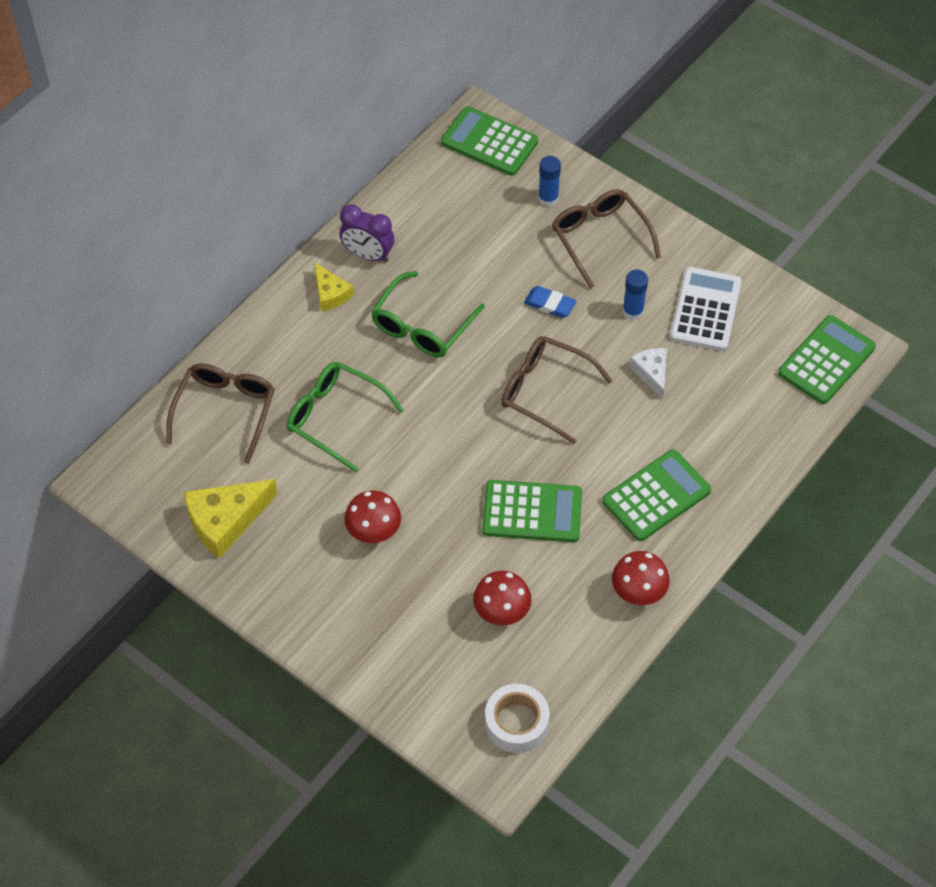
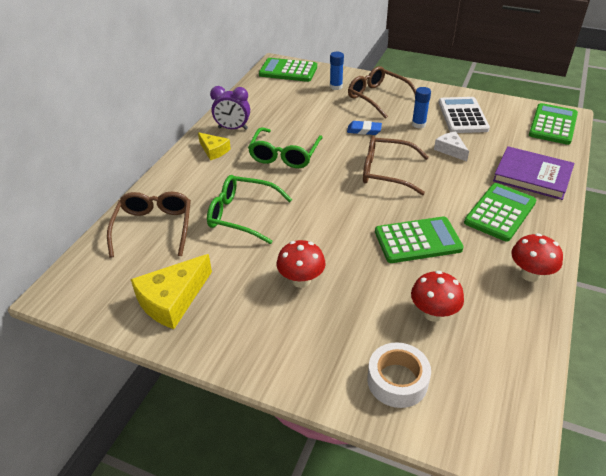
camera: 15 degrees left, 15 degrees down
white tape [485,684,550,753] -> white tape moved to [367,342,431,408]
none -> purple book [493,146,574,200]

